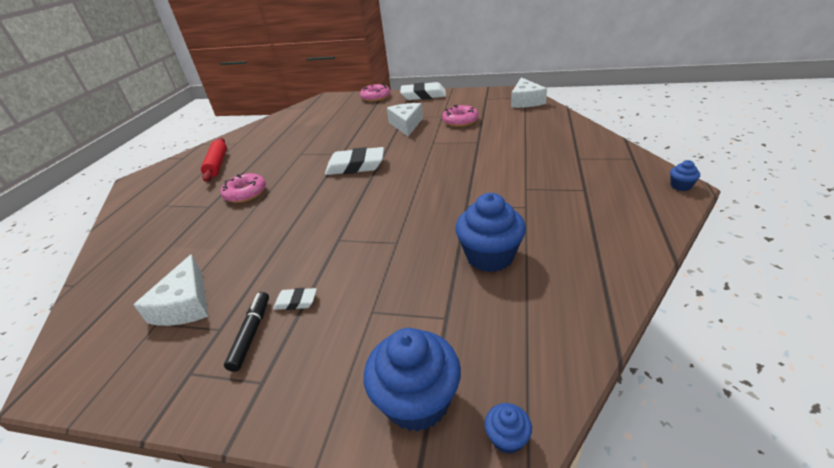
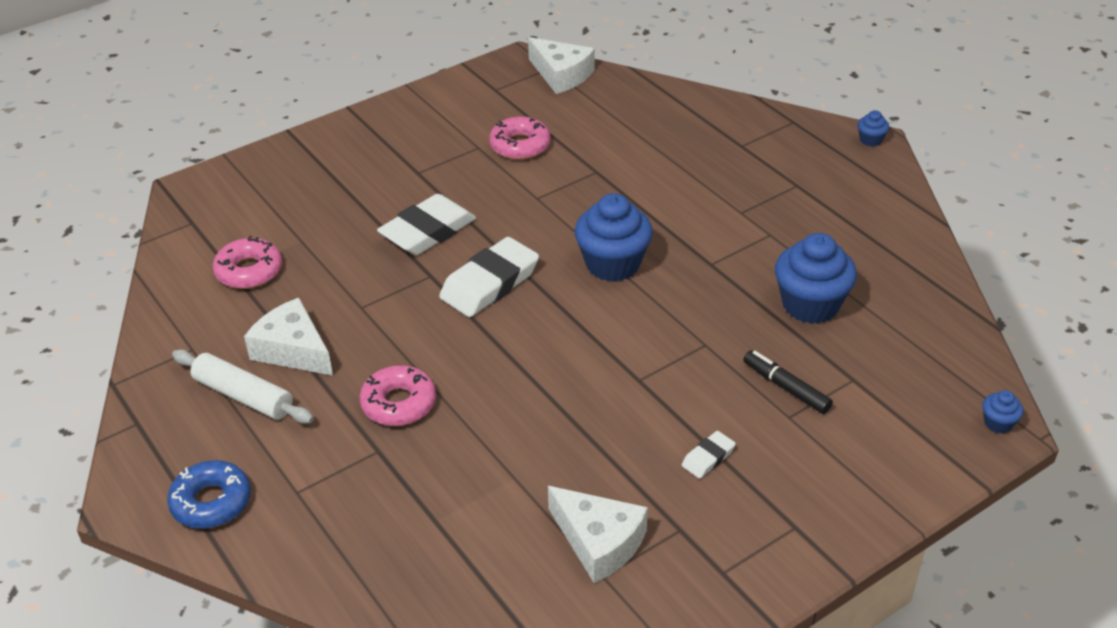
camera: 50 degrees left, 5 degrees up
red rolling pin [201,138,227,182] -> white rolling pin [172,350,314,424]
black marker [224,292,269,372] -> black marker moved to [743,350,833,414]
pink donut [360,84,390,102] -> pink donut moved to [213,236,282,289]
blue cupcake [364,328,461,432] -> blue cupcake moved to [575,193,653,282]
white cheese [387,103,423,136] -> white cheese moved to [244,298,333,376]
white eraser [400,82,446,100] -> white eraser moved to [377,194,476,255]
none -> blue donut [167,460,251,529]

